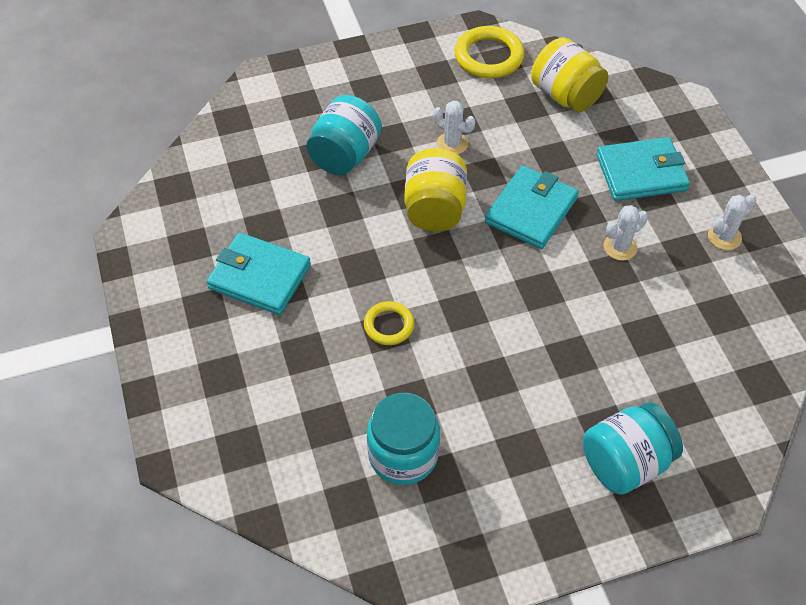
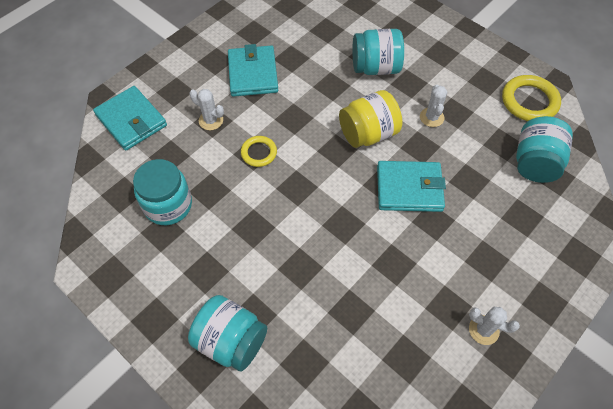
camera: 60 degrees right, 5 degrees up
yellow jar [531,37,608,112] -> turquoise jar [516,116,573,183]
turquoise wallet [597,137,690,201] -> turquoise wallet moved to [93,86,167,151]
white cactus [604,205,648,261] -> white cactus moved to [189,89,224,130]

